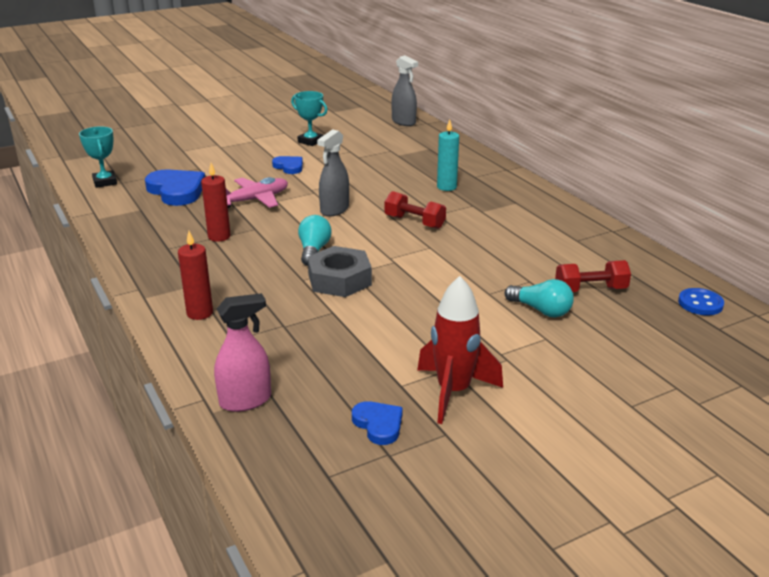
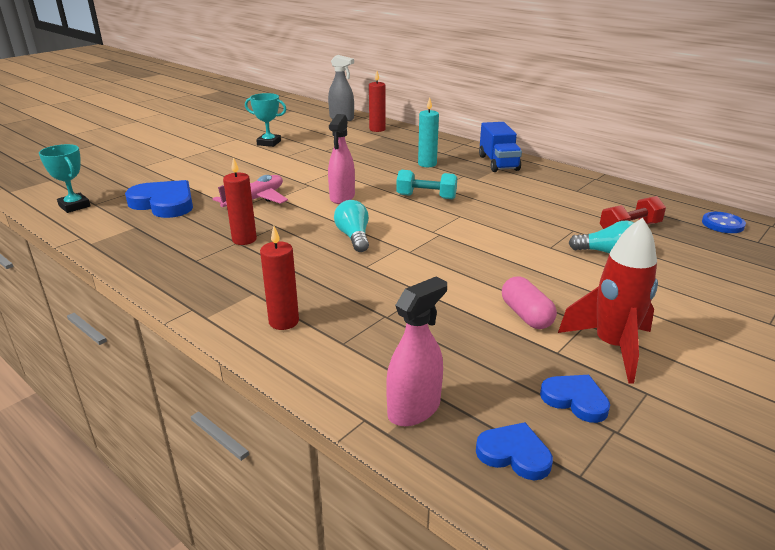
camera: 20 degrees left, 0 degrees up
blue heart [272,156,303,174] -> blue heart moved to [476,422,553,480]
grey nut [308,246,372,297] -> none
grey spray bottle [317,129,349,217] -> pink spray bottle [328,114,355,204]
red dumbbell [385,191,446,229] -> turquoise dumbbell [396,170,457,199]
none -> red candle [369,71,386,132]
none -> blue truck [479,122,522,172]
none -> pink capsule [502,276,557,329]

